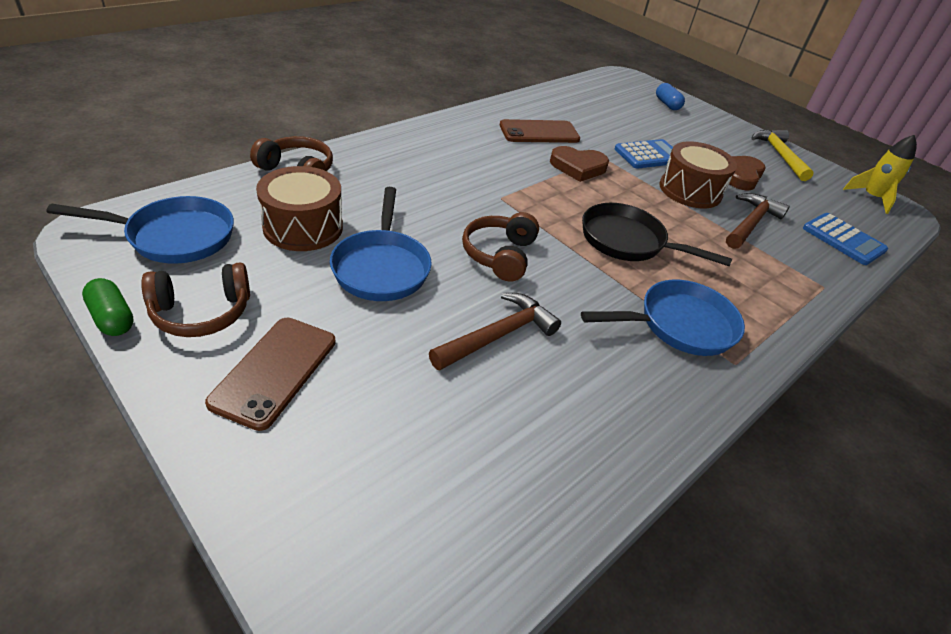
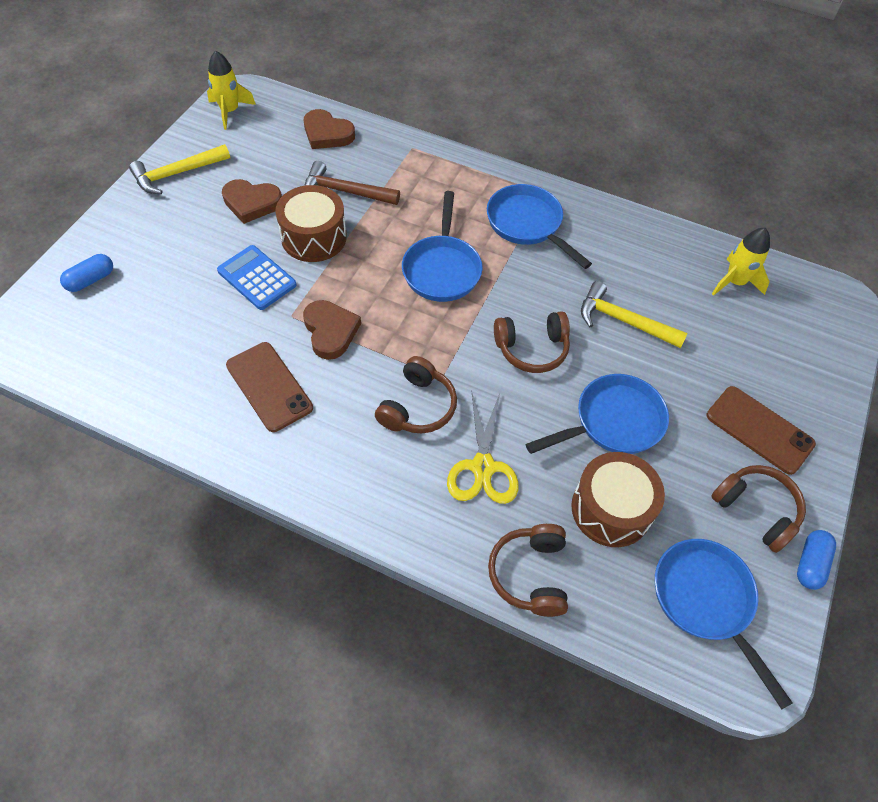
camera: 110 degrees left, 15 degrees up
green capsule [82,278,134,336] -> blue capsule [797,530,836,590]
brown phone [205,318,336,431] -> brown phone turned 45 degrees clockwise [707,386,816,475]
brown hammer [429,293,561,370] -> yellow hammer [581,281,688,348]
black pan [582,203,732,266] -> blue pan [402,191,483,302]
blue calculator [803,213,888,265] -> brown heart [304,109,355,149]
none -> brown headphones [375,356,457,433]
none -> yellow scissors [447,393,519,504]
none -> yellow rocket [712,228,770,296]

